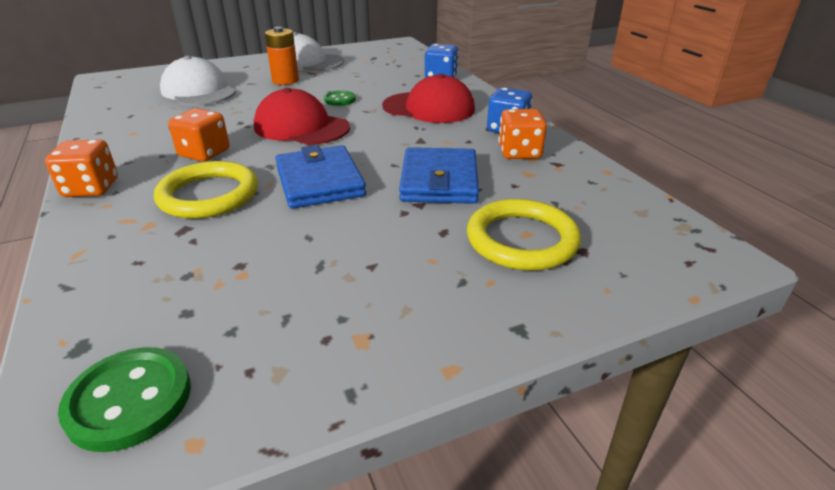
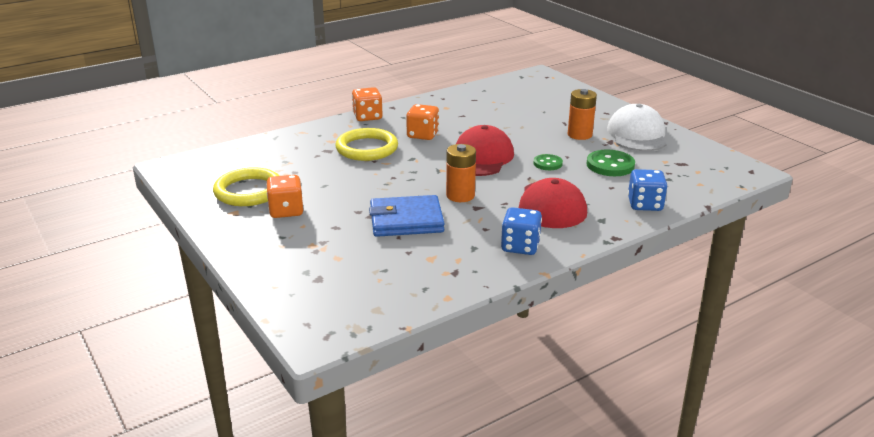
camera: 80 degrees right, 5 degrees down
green button [58,347,191,452] -> green button moved to [587,149,635,176]
white cap [160,55,236,106] -> none
blue wallet [275,145,366,209] -> none
yellow ring [467,199,581,271] -> yellow ring moved to [213,167,280,206]
orange dice [498,109,547,159] -> orange dice moved to [266,175,304,218]
none -> orange battery [446,144,476,202]

